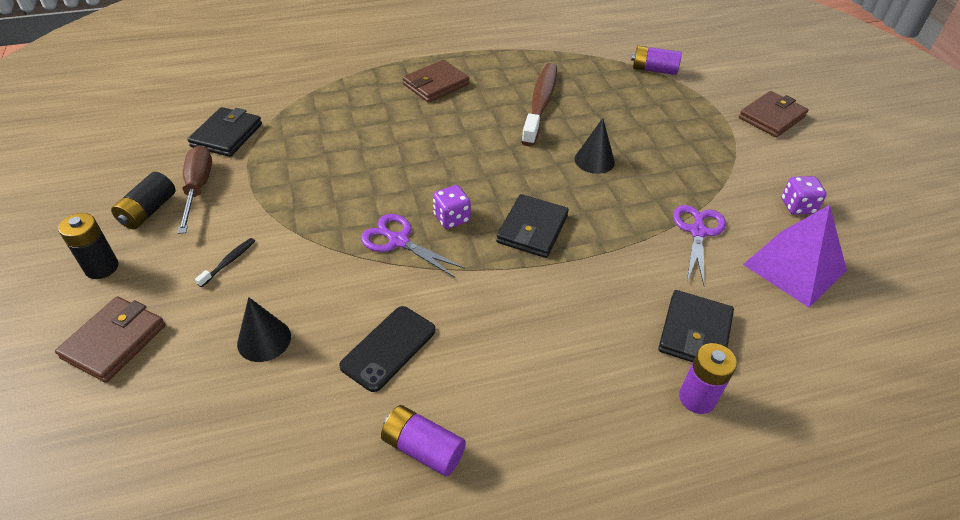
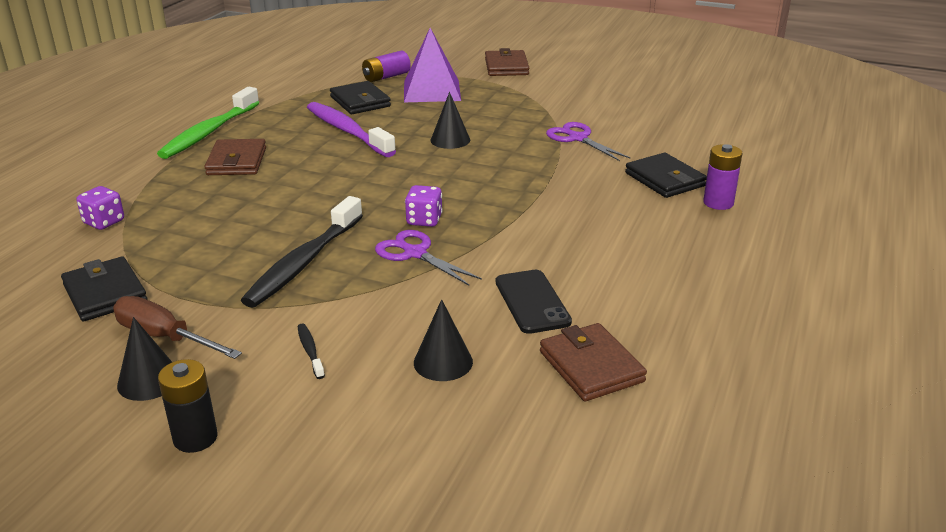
camera: 50 degrees left, 15 degrees down
brown wallet [55,296,166,383] -> brown wallet moved to [540,323,647,401]
black battery [111,172,176,229] -> black cone [117,317,172,401]
purple scissors [361,214,465,278] -> purple scissors turned 60 degrees clockwise [375,230,482,286]
purple battery [381,405,466,477] -> none
black wallet [496,194,569,258] -> black wallet moved to [330,81,391,114]
brown toothbrush [521,63,557,147] -> purple toothbrush [307,102,396,157]
purple pyramid [743,205,847,308] -> purple pyramid moved to [404,28,461,102]
purple dice [782,176,827,215] -> purple dice moved to [76,186,124,230]
none -> green toothbrush [157,87,260,159]
none -> black toothbrush [241,196,363,308]

